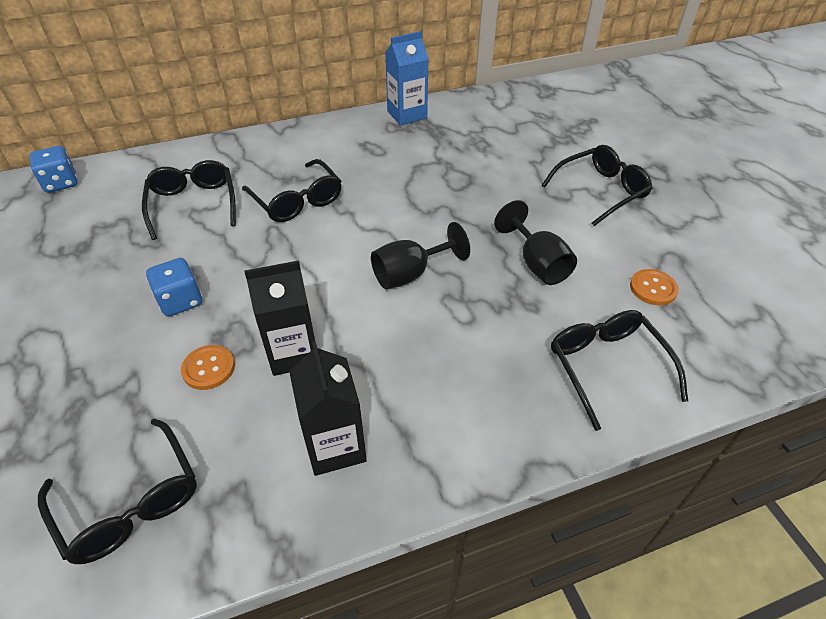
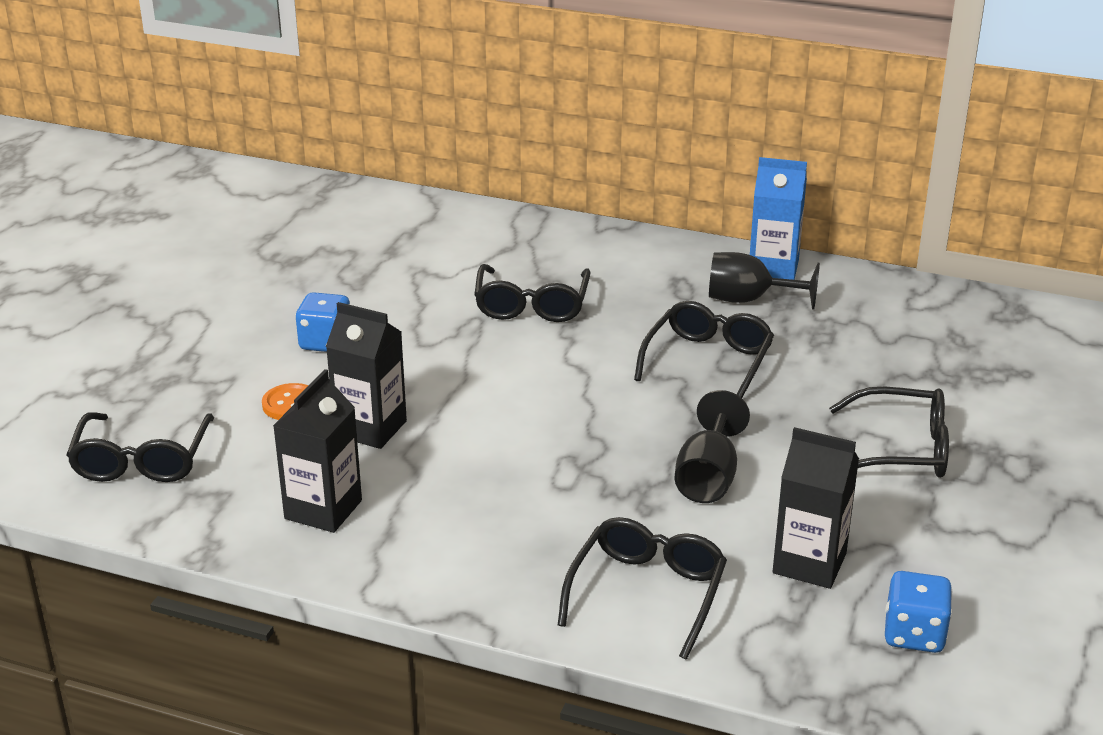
camera: 40 degrees right, 15 degrees down
blue dice [29,146,78,193] -> blue dice moved to [885,571,952,653]
black glasses [142,160,236,240] -> black glasses moved to [634,301,774,398]
black goblet [371,222,470,289] -> black goblet moved to [709,252,820,310]
orange button [630,269,679,305] -> black carton [773,427,859,589]

